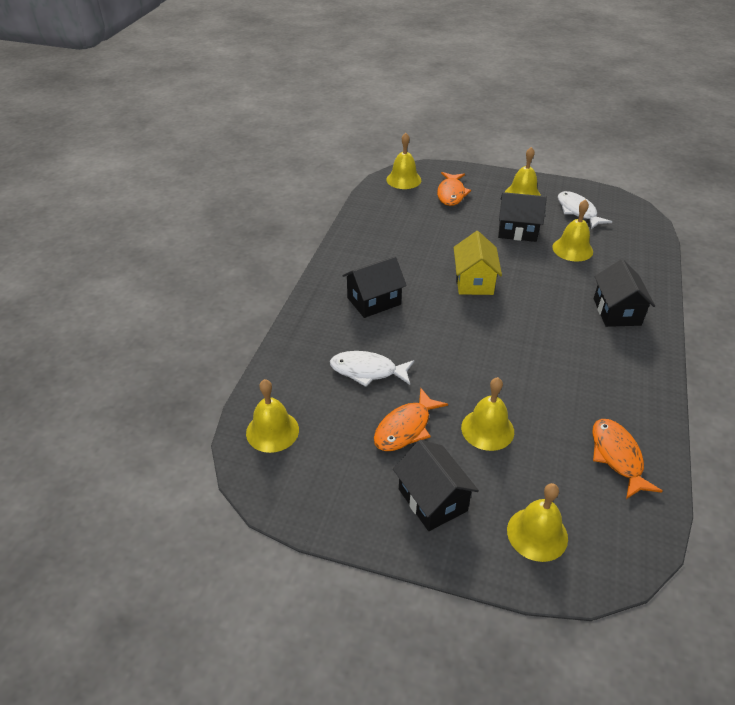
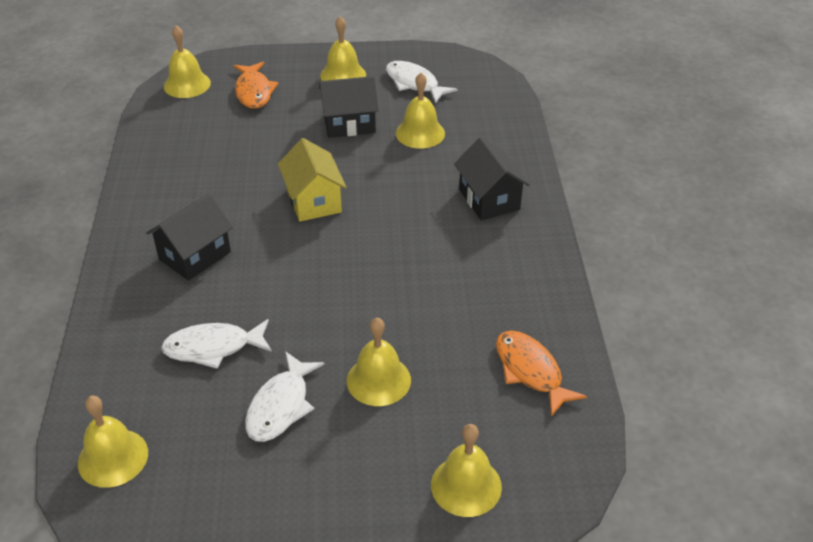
camera: 20 degrees left, 0 degrees up
orange fish [374,387,448,451] -> white fish [245,351,325,442]
black house [393,440,479,531] -> none

